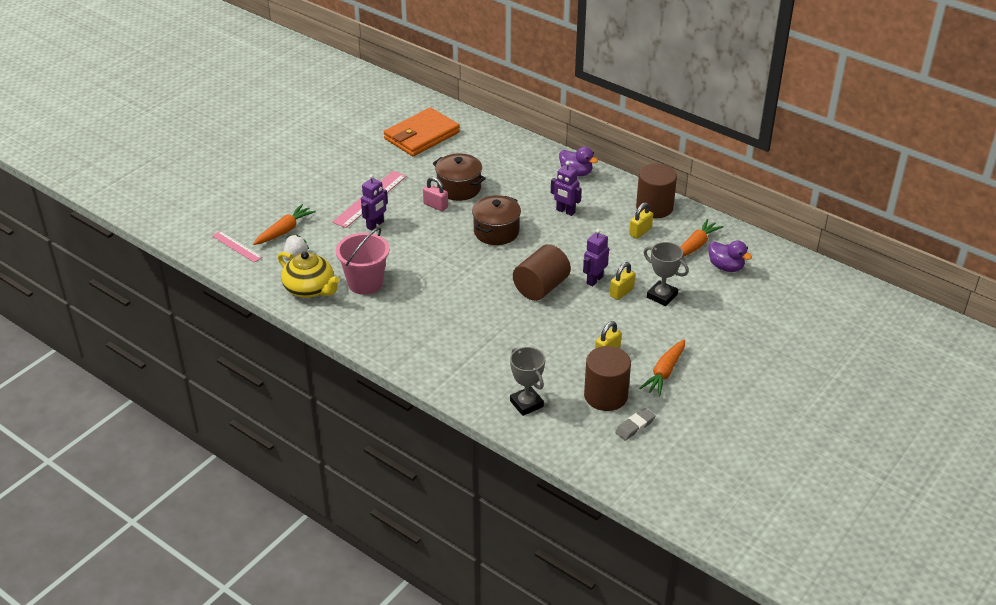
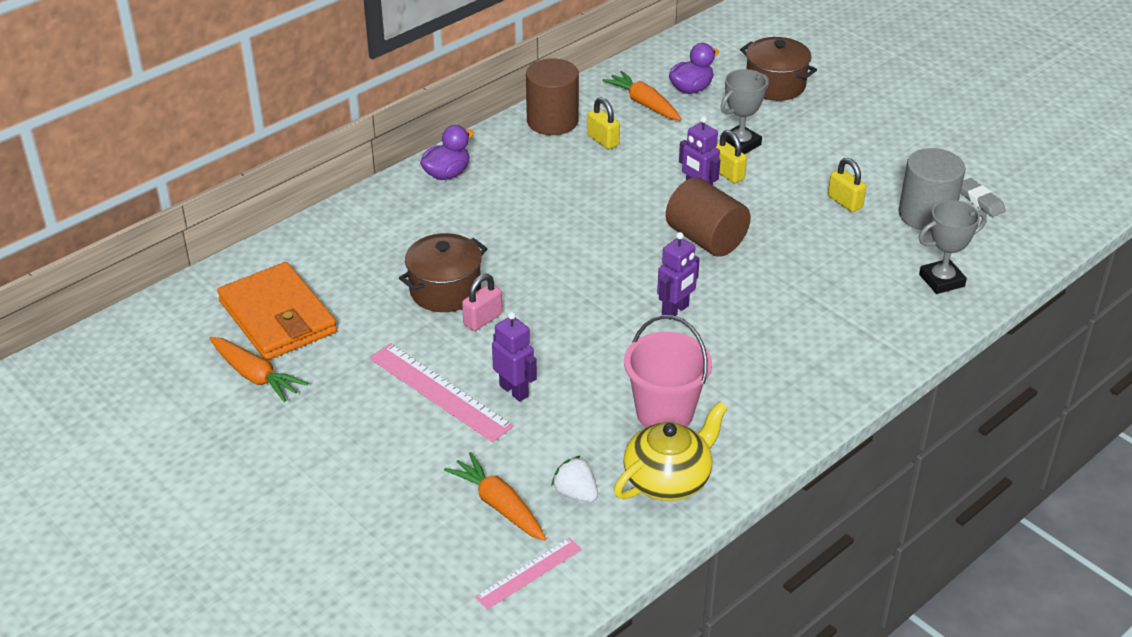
camera: 80 degrees left, 0 degrees up
brown pot [472,195,521,245] -> brown pot moved to [740,37,817,101]
purple robot [551,161,582,216] -> purple robot moved to [657,232,700,320]
brown cylinder [584,346,631,411] -> grey cylinder [898,148,965,231]
orange carrot [639,339,685,396] -> orange carrot moved to [209,337,308,402]

